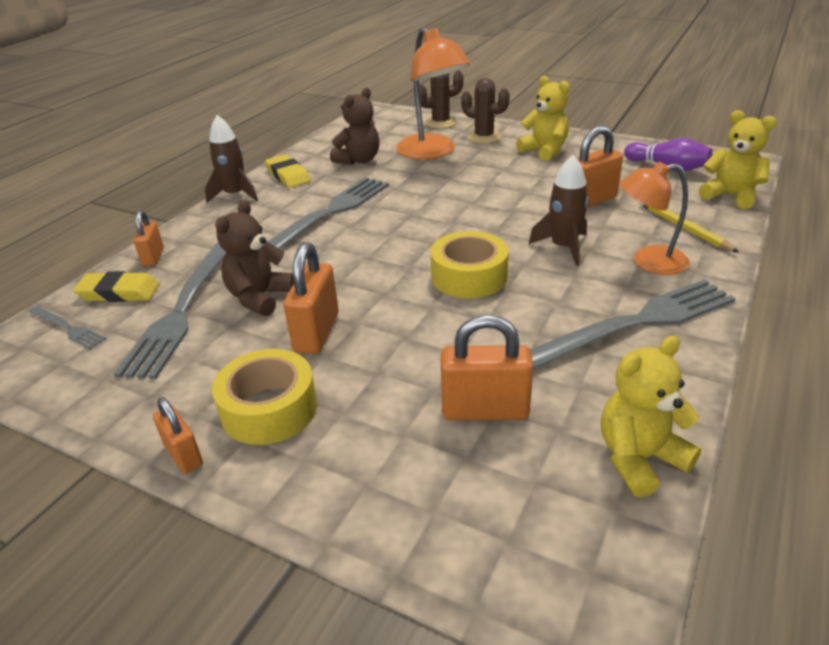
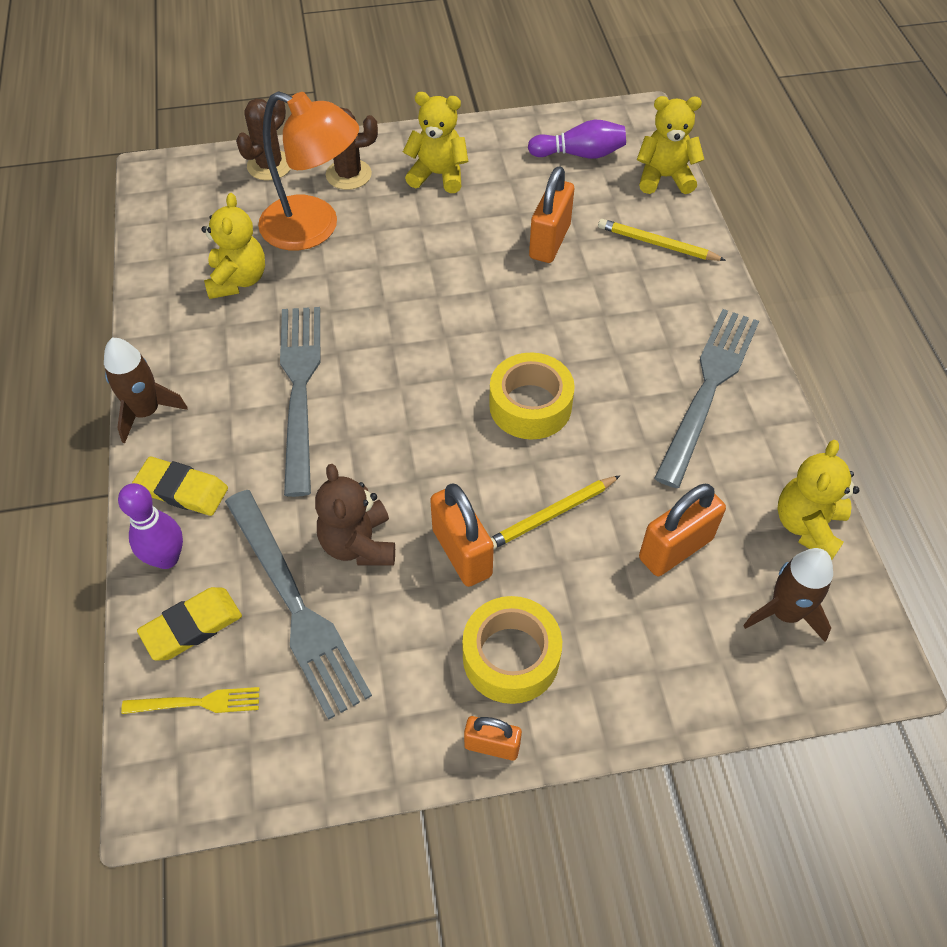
camera: 40 degrees left, 20 degrees up
grey fork [29,306,106,349] -> yellow fork [121,687,260,714]
orange padlock [134,210,164,266] -> purple bowling pin [118,483,183,569]
yellow eraser [265,155,311,188] -> yellow eraser moved to [132,457,228,516]
brown teddy bear [330,88,379,165] -> yellow teddy bear [201,193,265,299]
brown rocket [529,155,589,266] -> brown rocket moved to [743,548,833,642]
orange lamp [620,162,690,275] -> none
none -> yellow pencil [491,475,620,549]

